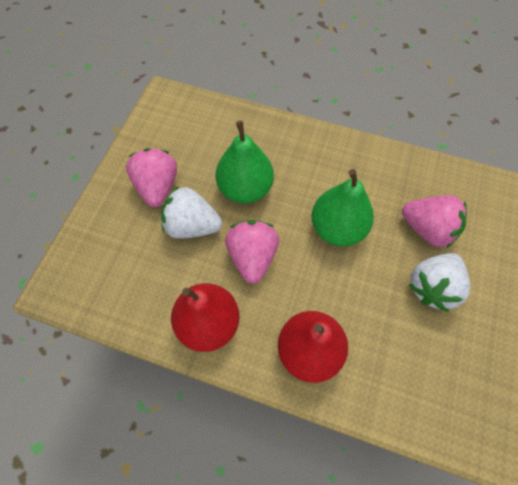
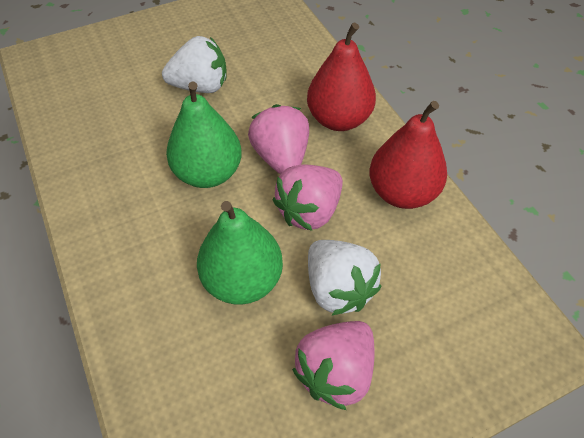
camera: 135 degrees left, 10 degrees down
pink strawberry [402,195,467,248] -> pink strawberry moved to [248,104,309,175]

